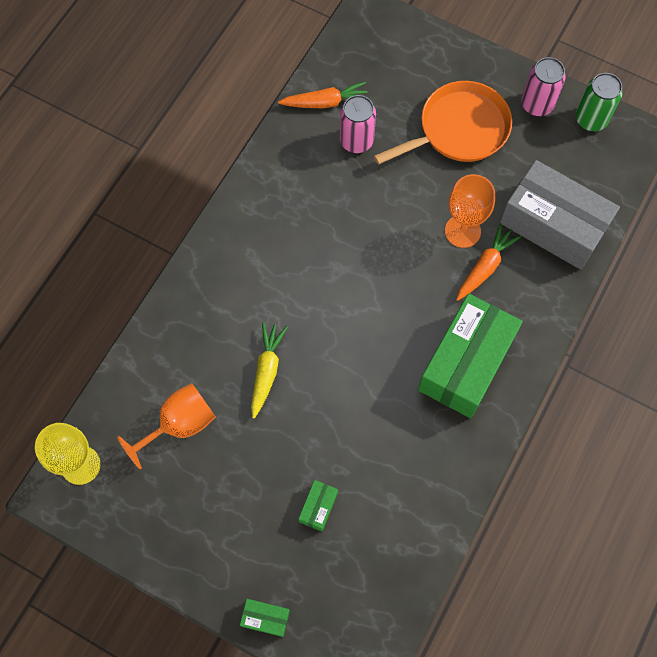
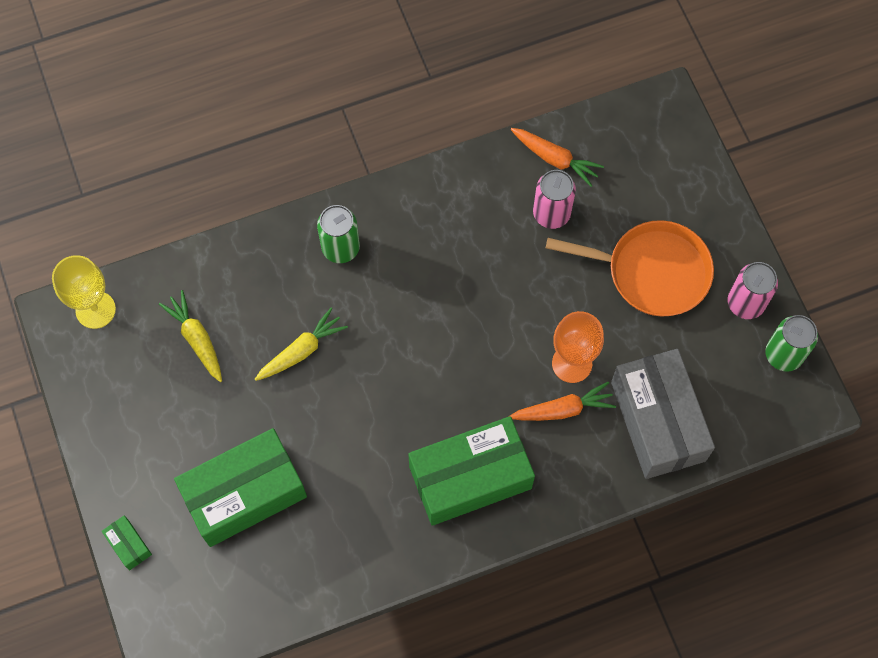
camera: 40 degrees right, 0 degrees up
orange goblet [117,383,216,469] -> yellow carrot [159,290,222,382]
green box [298,480,338,532] -> green box [174,428,307,547], size x2.46
none -> green can [317,205,360,263]

